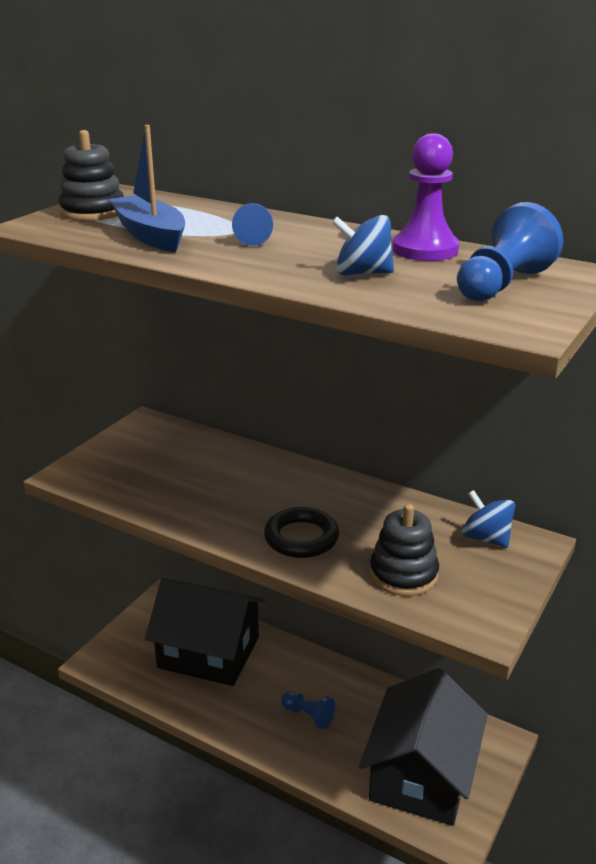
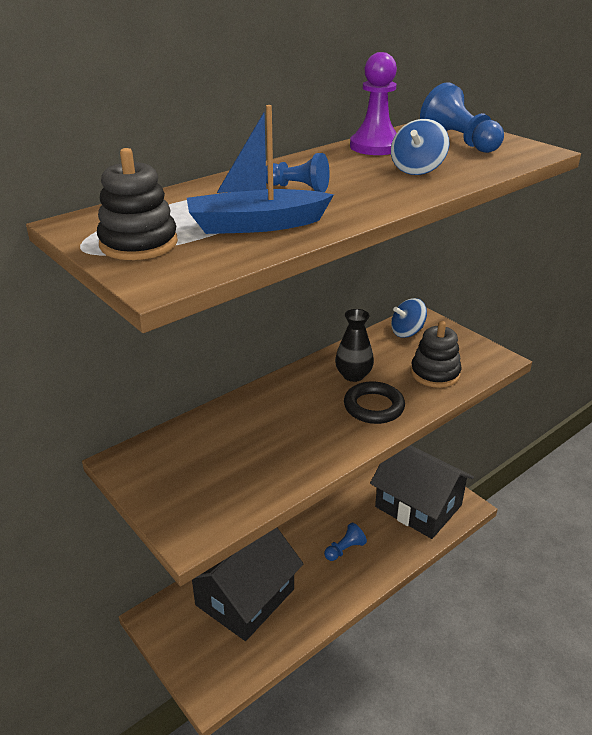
camera: 70 degrees left, 5 degrees up
none -> black vase [335,309,374,382]

